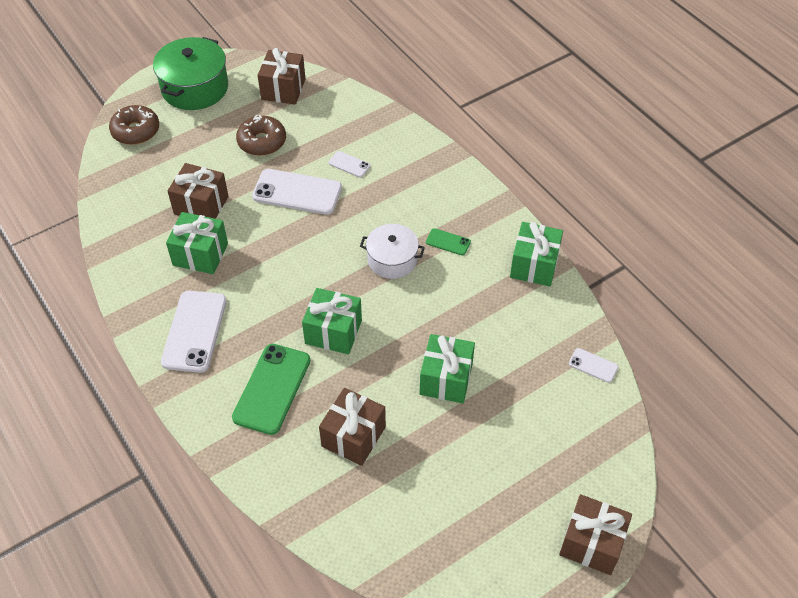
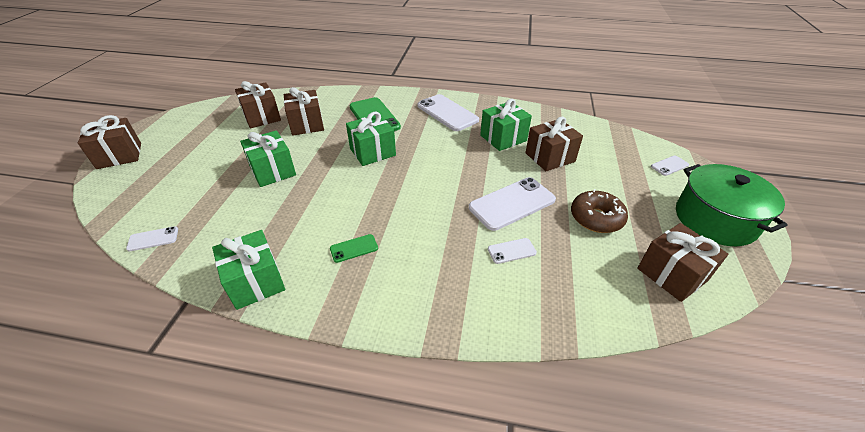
camera: 135 degrees right, 10 degrees down
brown donut [109,105,159,145] -> white phone [651,156,689,176]
white pot [360,224,425,279] -> none
none -> brown gift [235,81,281,128]

